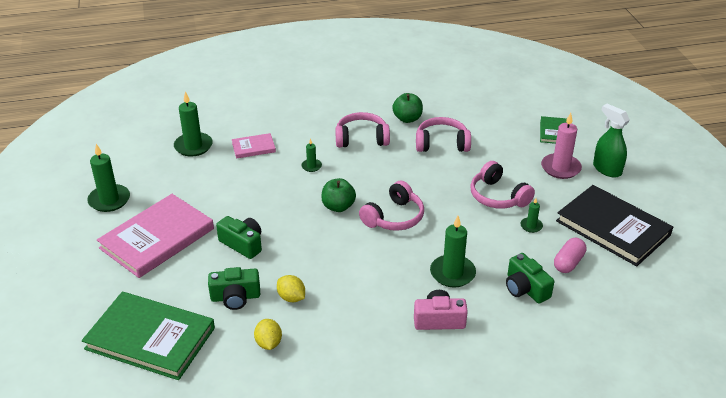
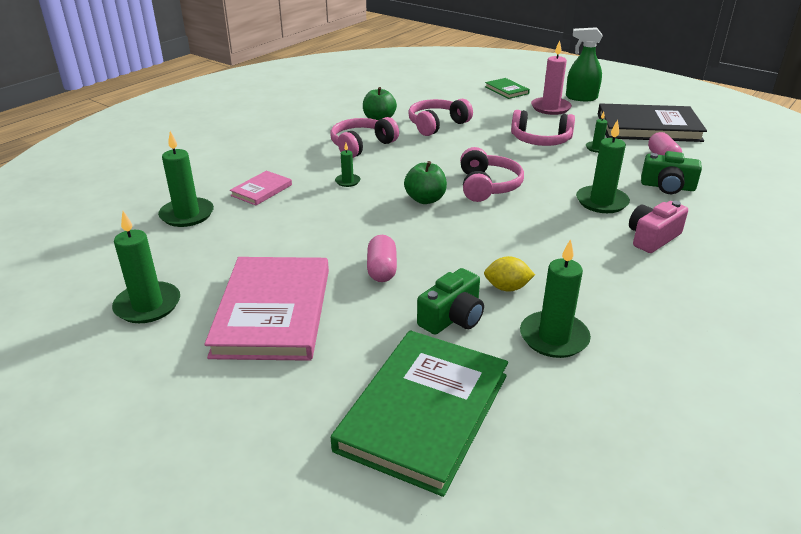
camera: 40 degrees left, 5 degrees down
green book [82,292,215,380] -> green book turned 45 degrees counterclockwise [331,330,508,497]
green camera [216,216,262,259] -> pink capsule [367,235,397,282]
yellow lemon [254,319,282,350] -> green candle [520,239,591,358]

